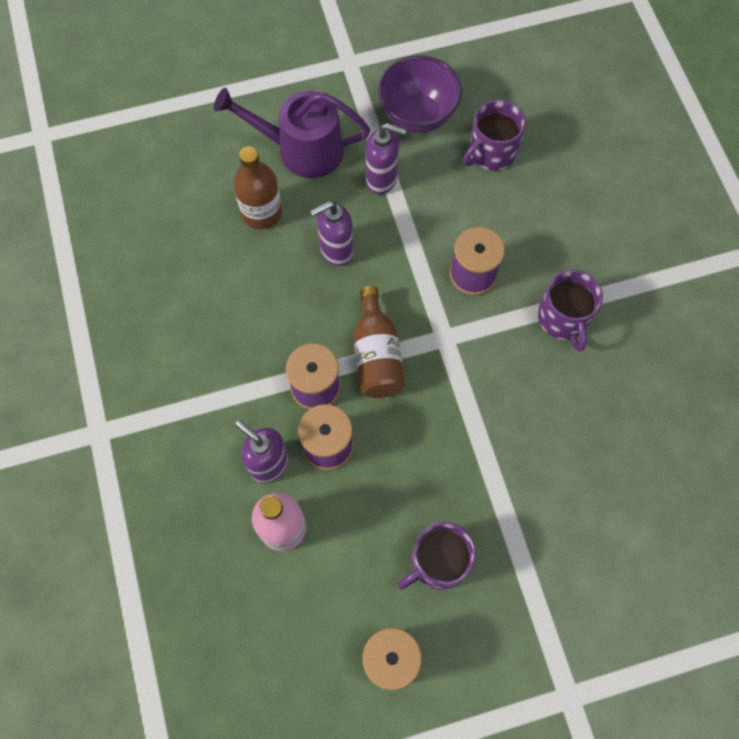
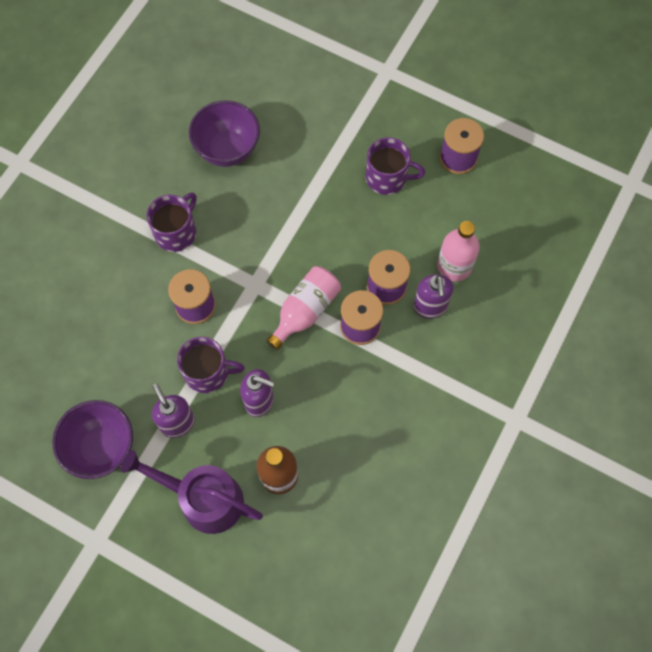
camera: 135 degrees left, 0 degrees up
purple watering can [214,87,370,178] -> purple watering can turned 150 degrees clockwise [121,450,263,534]
brown bottle [353,286,405,398] -> pink bottle [266,266,341,350]
purple mug [463,100,526,170] -> purple mug moved to [177,337,245,393]
none -> purple bowl [189,100,260,167]

